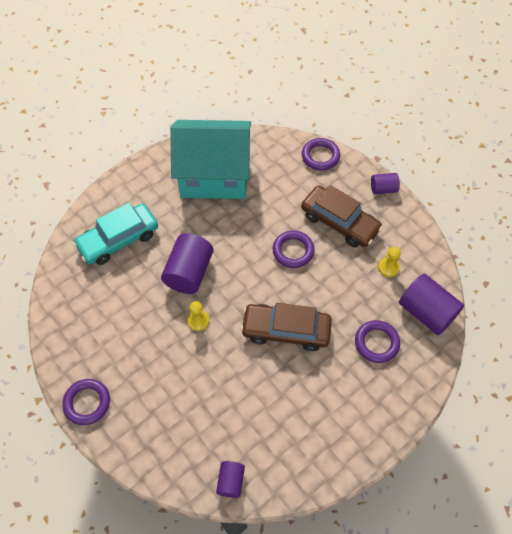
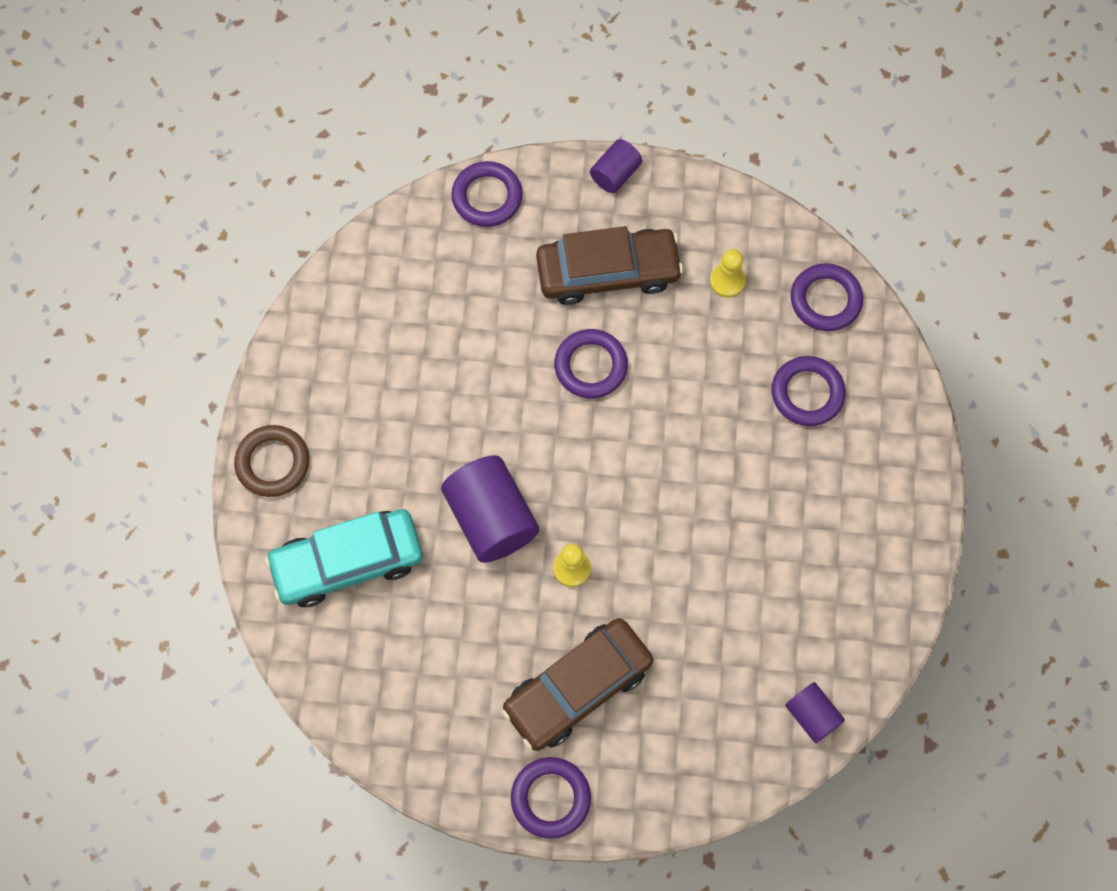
camera: 45 degrees left, 10 degrees up
turquoise car [73,203,158,265] -> turquoise car turned 60 degrees clockwise [265,509,423,607]
turquoise house [170,120,251,199] -> none
brown car [240,303,332,351] -> brown car moved to [502,618,653,751]
purple cylinder [399,274,464,335] -> purple ring [790,263,863,331]
none -> brown ring [234,425,309,497]

